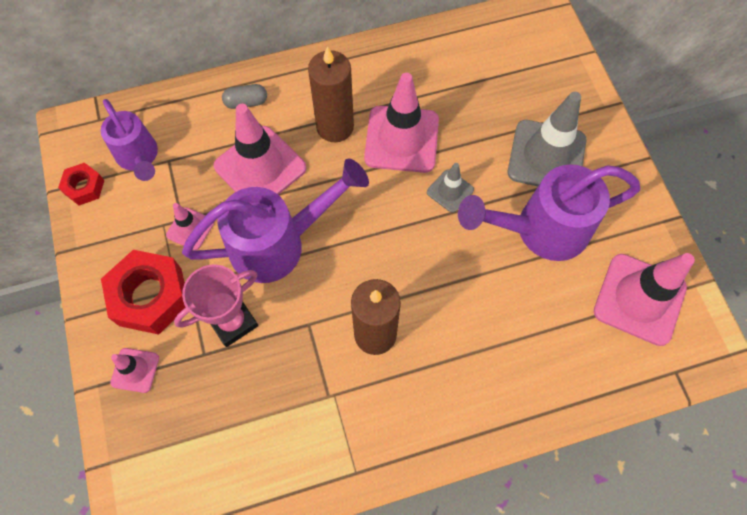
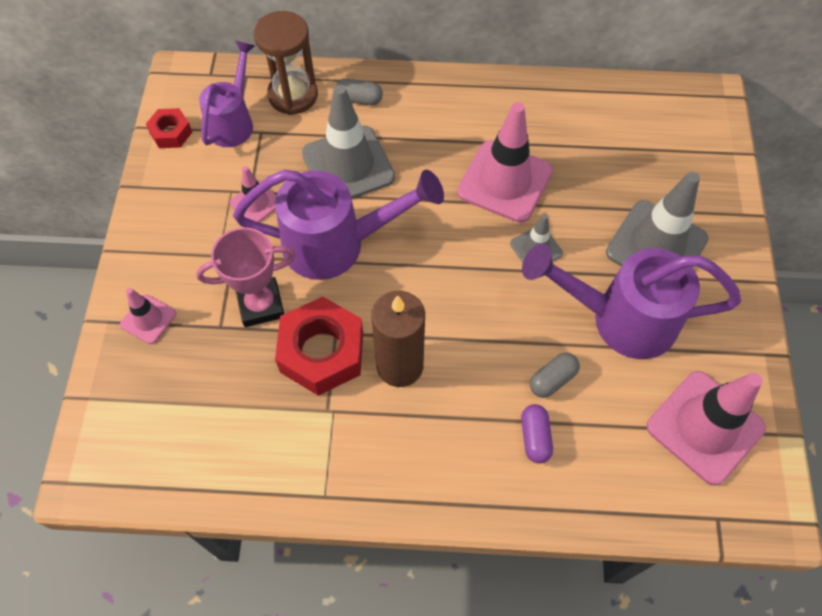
camera: 20 degrees right, 5 degrees down
purple watering can [101,99,158,181] -> purple watering can turned 150 degrees counterclockwise [199,40,255,147]
red nut [101,250,186,335] -> red nut moved to [275,296,363,396]
pink traffic cone [213,104,306,195] -> grey traffic cone [302,85,395,199]
brown candle [308,47,354,142] -> none
none -> brown hourglass [254,11,318,115]
none -> purple capsule [521,404,553,464]
none -> grey capsule [530,353,580,398]

